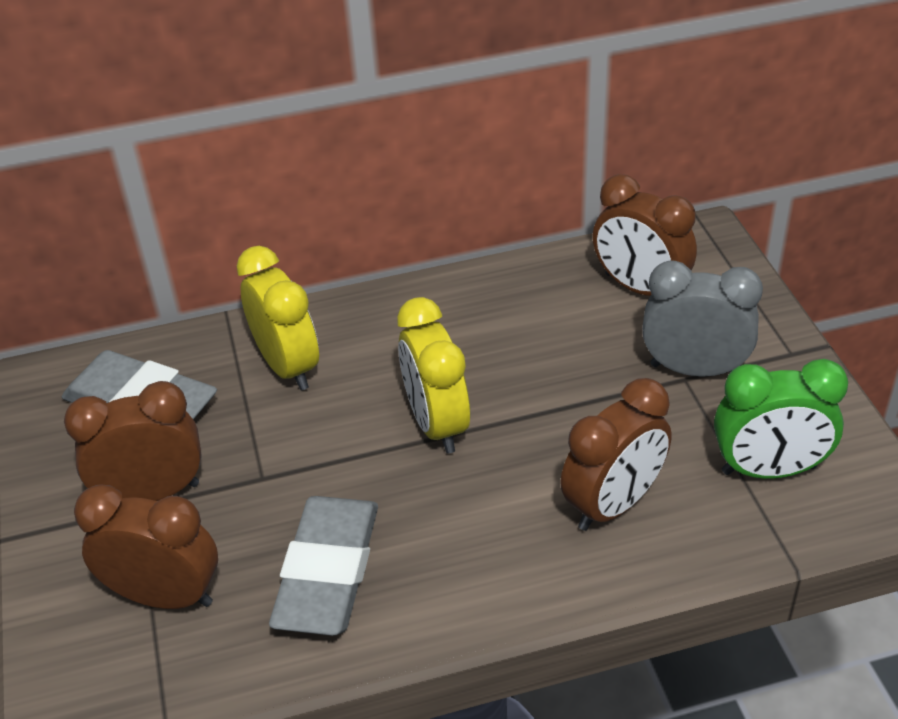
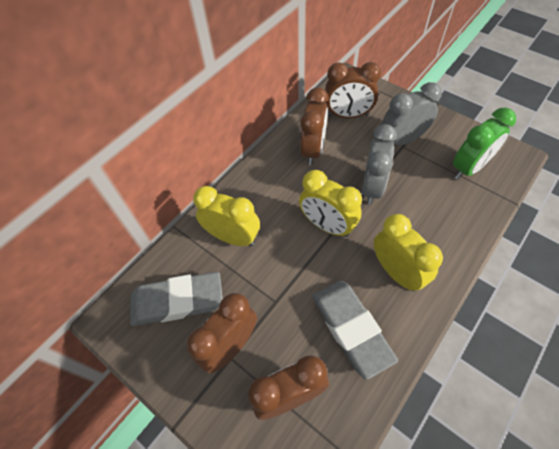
camera: 35 degrees left, 15 degrees up
brown clock [560,378,672,531] -> brown clock moved to [300,87,329,165]
none -> grey clock [361,124,397,205]
none -> yellow clock [374,214,443,292]

